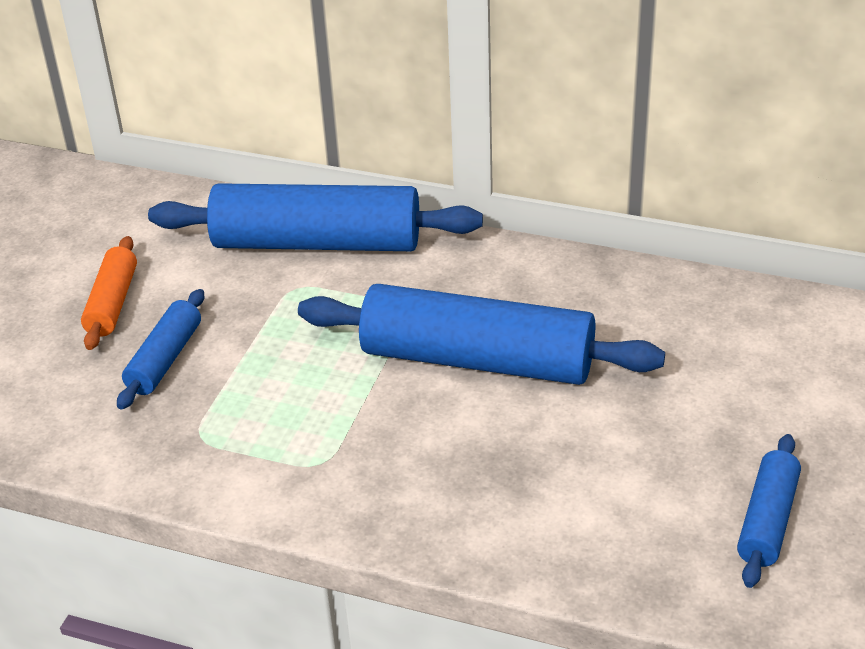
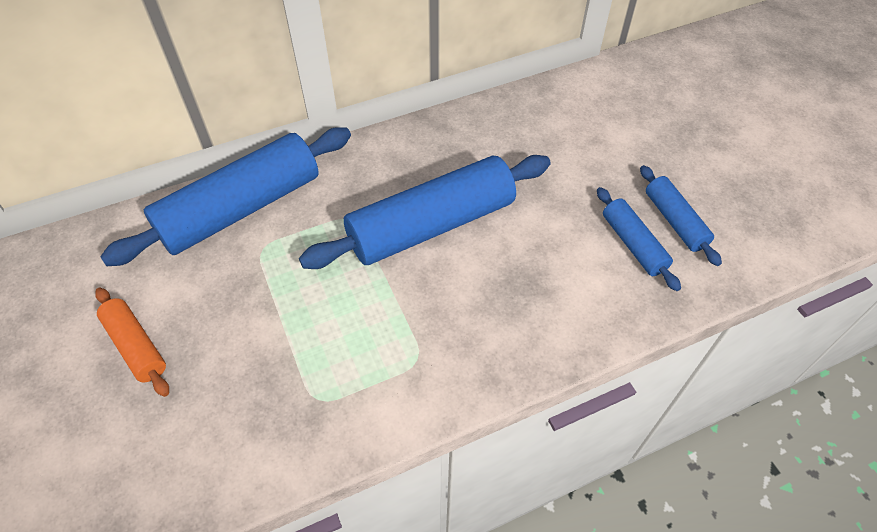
camera: 45 degrees left, 15 degrees up
blue rolling pin [117,289,204,410] -> blue rolling pin moved to [597,187,681,291]

